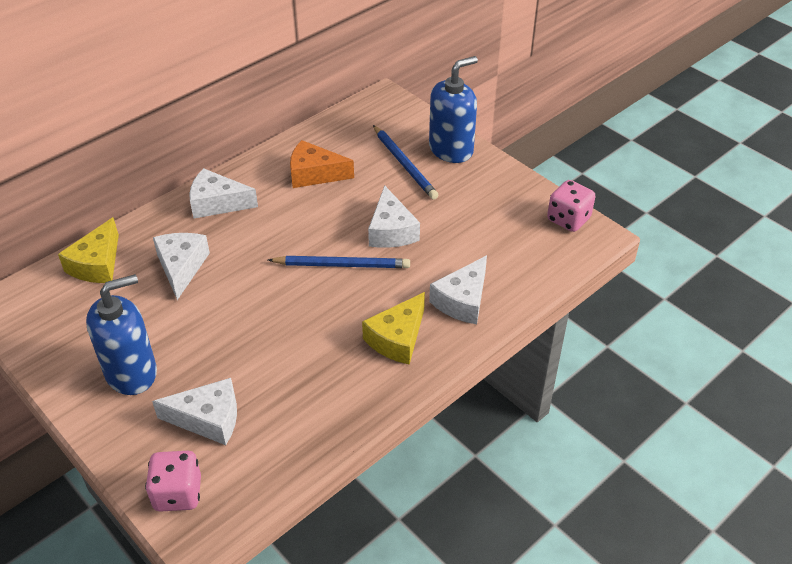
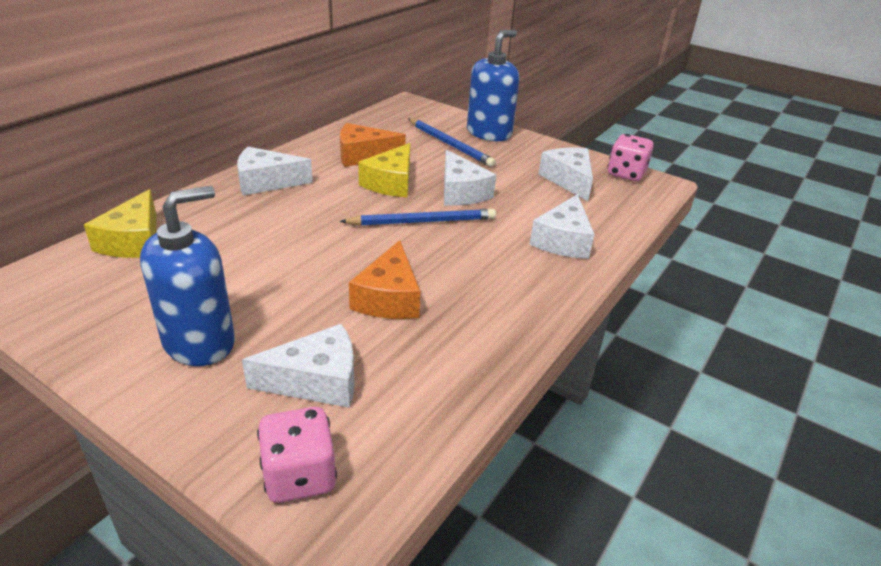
camera: 15 degrees left, 10 degrees down
white cheese [153,233,210,300] -> white cheese moved to [539,148,593,201]
yellow cheese [362,292,425,365] -> yellow cheese moved to [358,143,411,197]
none -> orange cheese [349,240,420,319]

